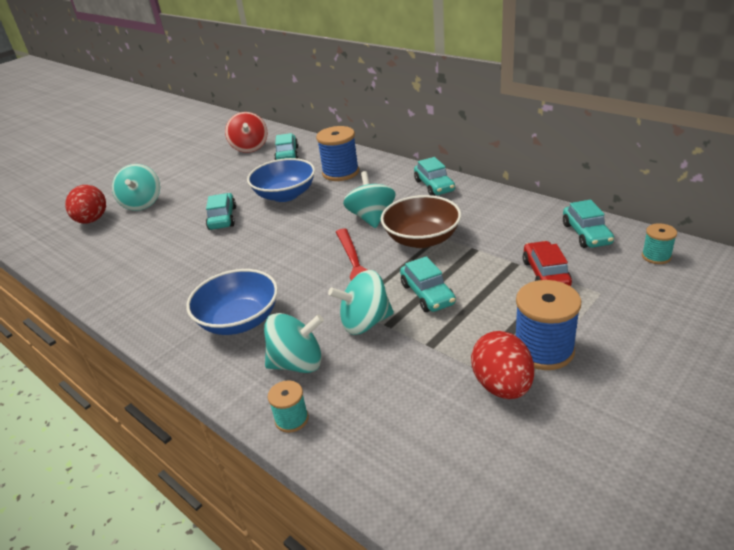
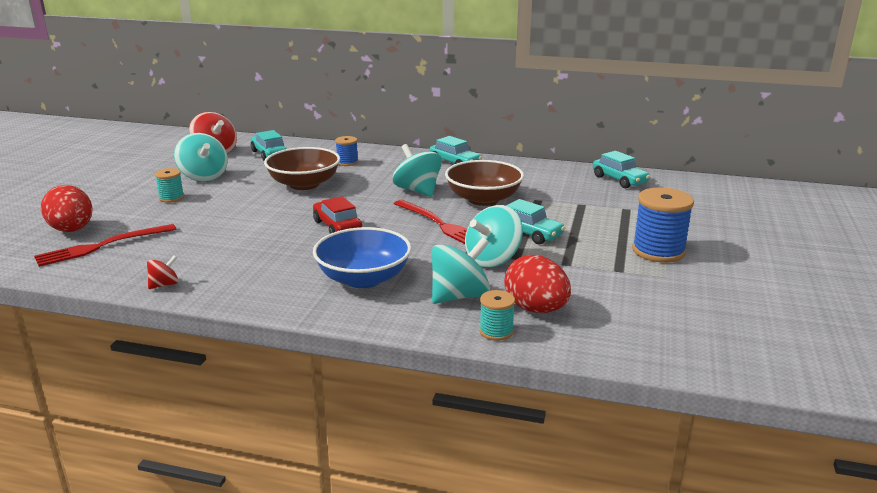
camera: 30 degrees left, 10 degrees down
turquoise spinning top [112,164,160,211] -> turquoise spinning top moved to [174,133,228,182]
turquoise car [206,193,236,230] -> none
blue bowl [247,158,315,202] -> brown bowl [264,147,340,190]
blue spool [316,126,359,181] -> blue spool [335,136,358,166], size x0.54
red egg [471,331,534,399] -> red egg moved to [504,255,571,313]
red car [523,241,572,286] -> red car moved to [313,196,362,234]
turquoise spool [642,223,677,264] -> turquoise spool moved to [155,168,184,203]
none -> red fork [34,224,177,267]
none -> red spinning top [147,255,178,289]

